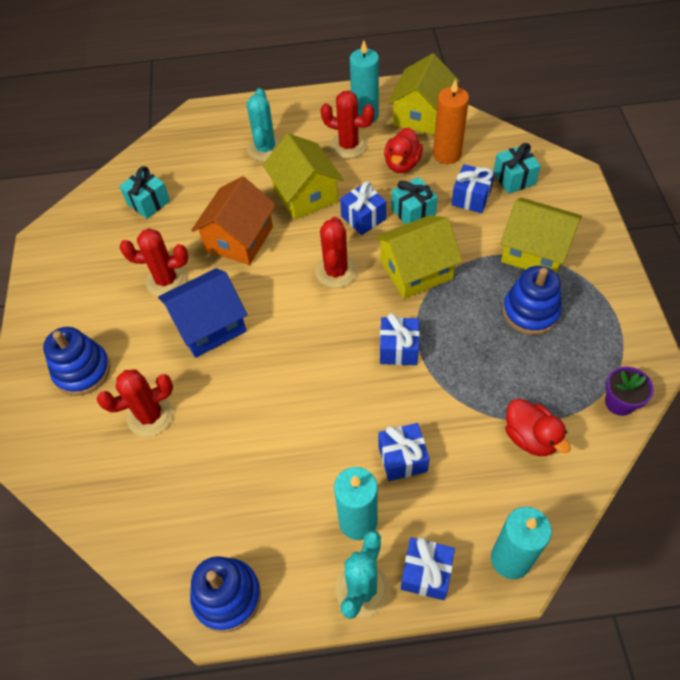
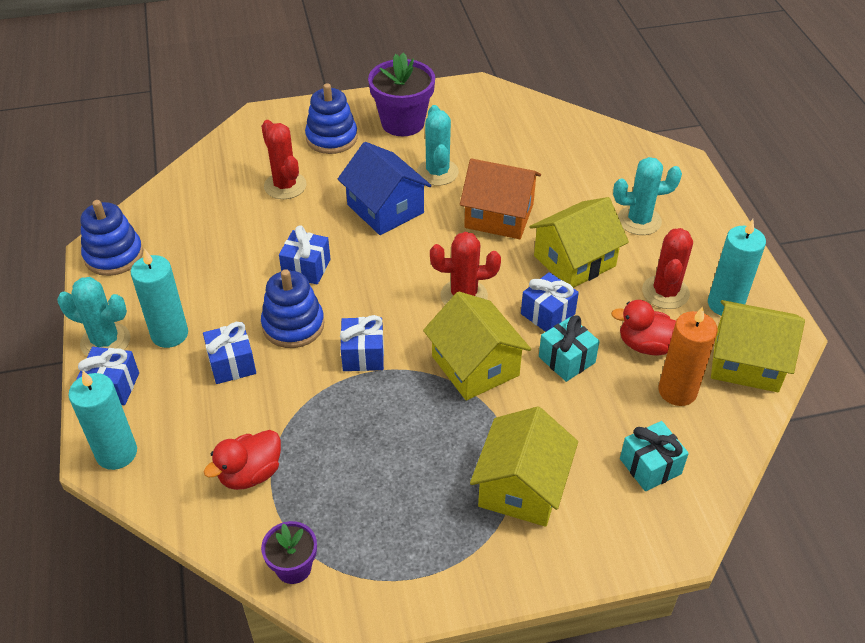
camera: 80 degrees right, 10 degrees down
turquoise gift [119,166,170,219] -> none
red cactus [120,228,188,296] -> turquoise cactus [417,105,459,186]
blue gift [451,164,495,213] -> blue gift moved to [279,225,331,284]
blue stacking toy [503,266,562,335] -> blue stacking toy moved to [261,269,324,348]
none -> purple flower pot [368,52,435,136]

